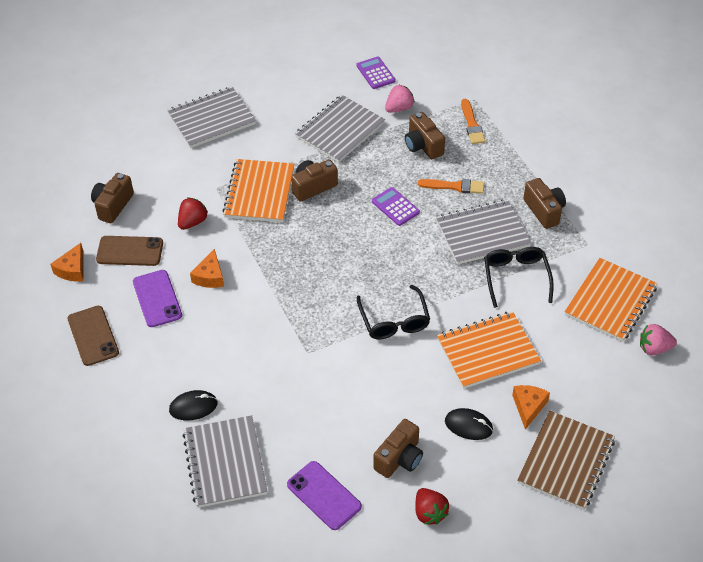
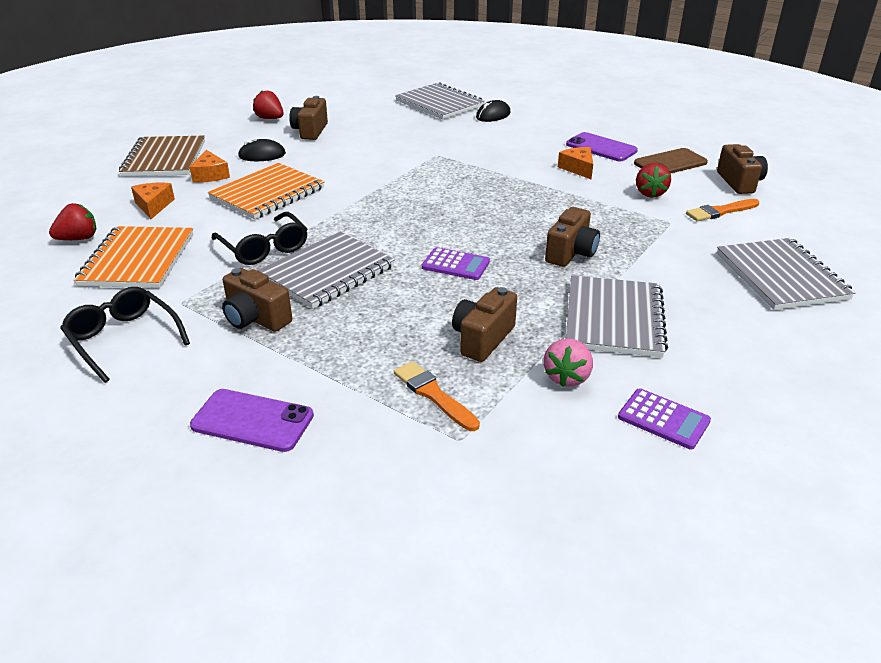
camera: 150 degrees right, 15 degrees down
orange cheese [51,243,84,282] -> orange cheese moved to [131,183,175,219]
brown phone [68,306,119,366] -> none
grey notebook [167,87,256,148] -> grey notebook turned 45 degrees counterclockwise [717,238,855,310]
orange notebook [222,159,294,222] -> none
purple phone [287,461,362,530] -> purple phone moved to [190,389,314,452]
black glasses [357,285,430,340] -> black glasses moved to [60,287,190,383]
brown camera [405,112,445,159] -> brown camera turned 90 degrees counterclockwise [452,287,517,362]
orange brush [418,179,484,194] -> orange brush moved to [686,199,759,222]
pink strawberry [640,324,677,356] -> red strawberry [49,203,96,240]

